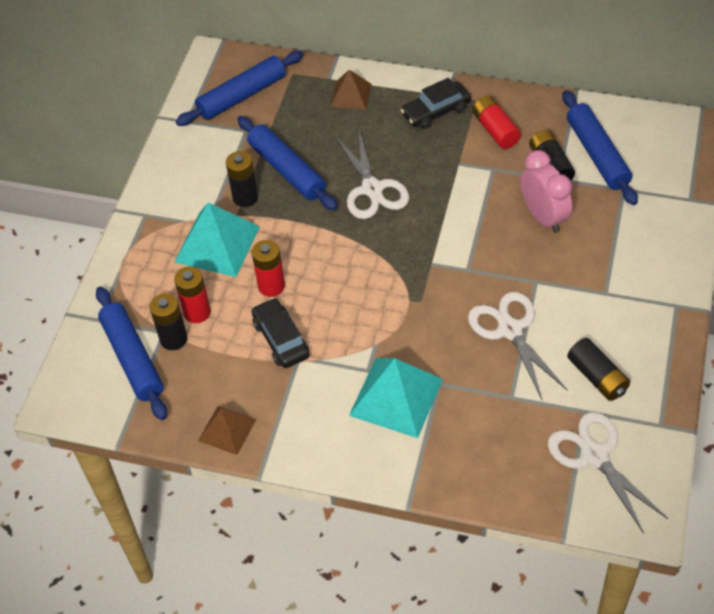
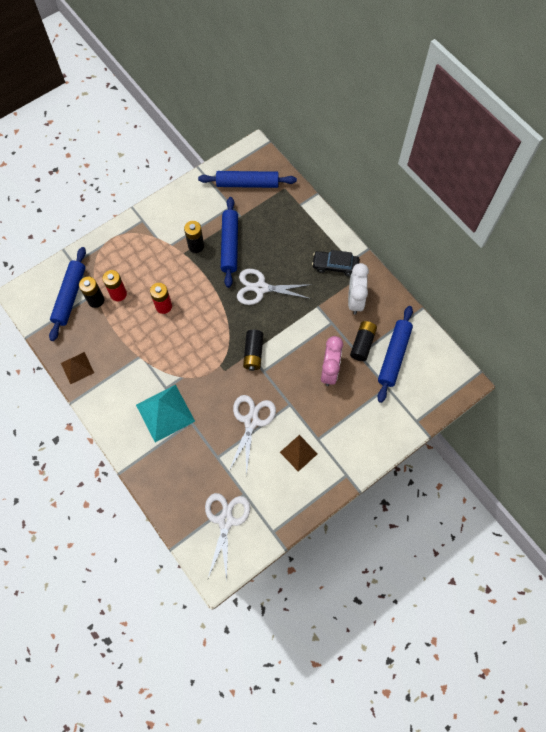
camera: 35 degrees right, 15 degrees up
turquoise pyramid [174,202,260,277] -> none
black car [251,298,309,368] -> none
brown pyramid [330,70,372,110] -> brown pyramid moved to [280,435,317,472]
white scissors [335,131,409,219] -> white scissors turned 75 degrees clockwise [237,269,313,305]
red battery [472,96,521,149] -> white clock [348,263,369,315]
black battery [567,338,630,401] -> black battery moved to [243,330,263,371]

